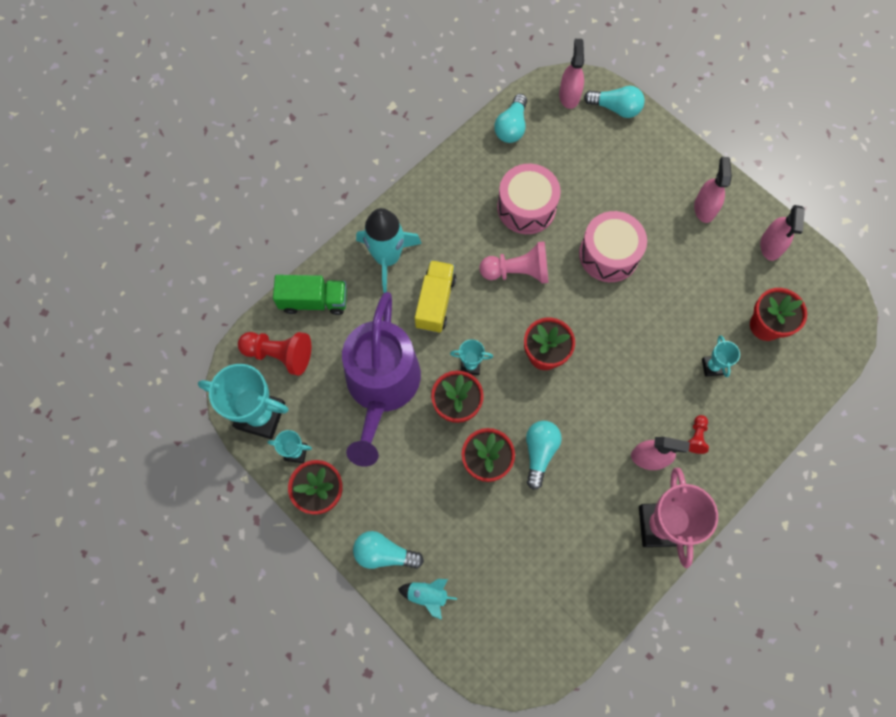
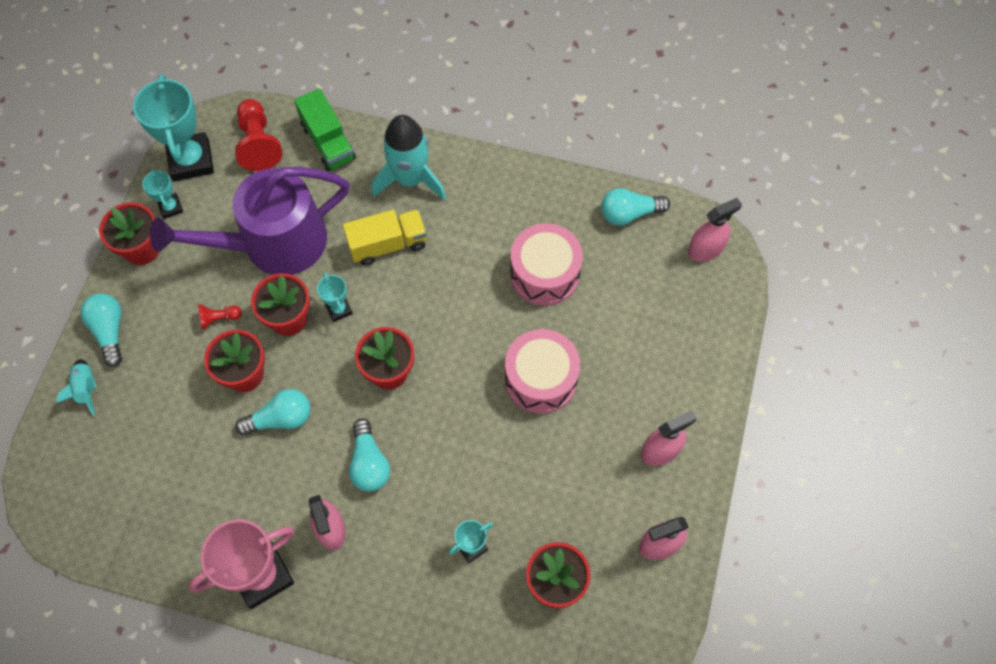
camera: 60 degrees right, 5 degrees down
pink pawn [479,241,548,284] -> none
turquoise light bulb [584,86,645,118] -> turquoise light bulb moved to [349,419,390,492]
red pawn [687,415,709,454] -> red pawn moved to [198,304,242,330]

